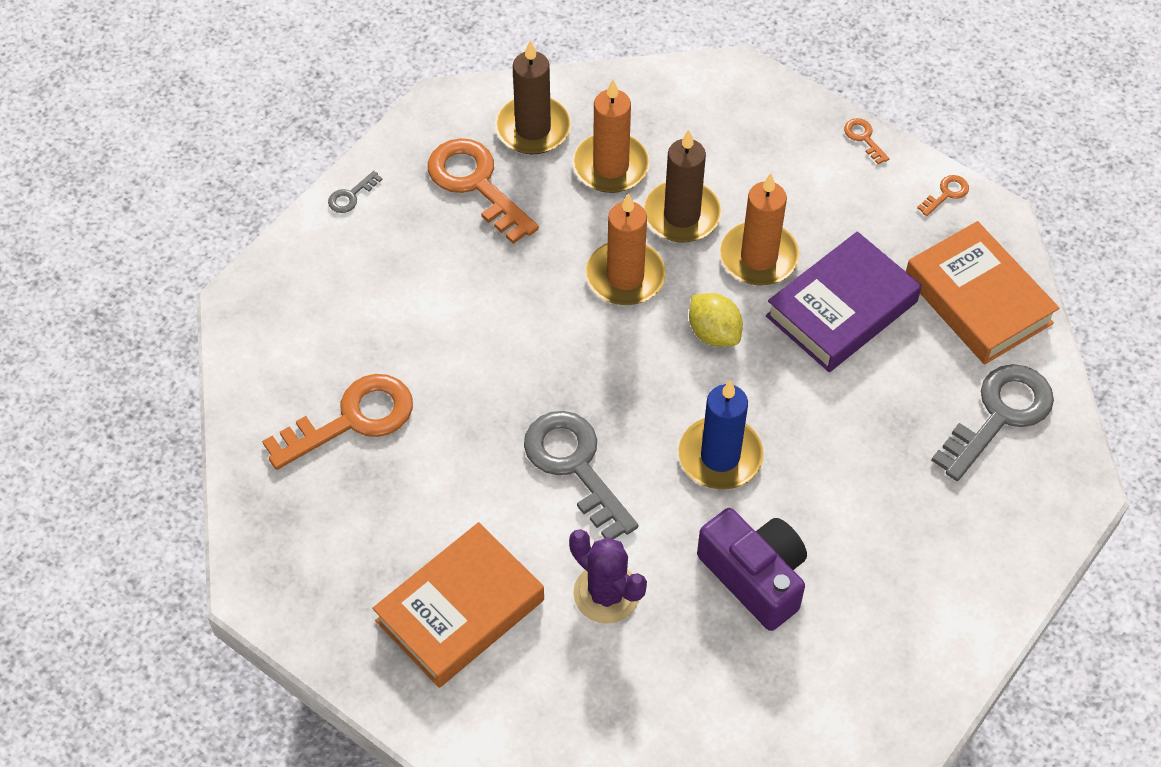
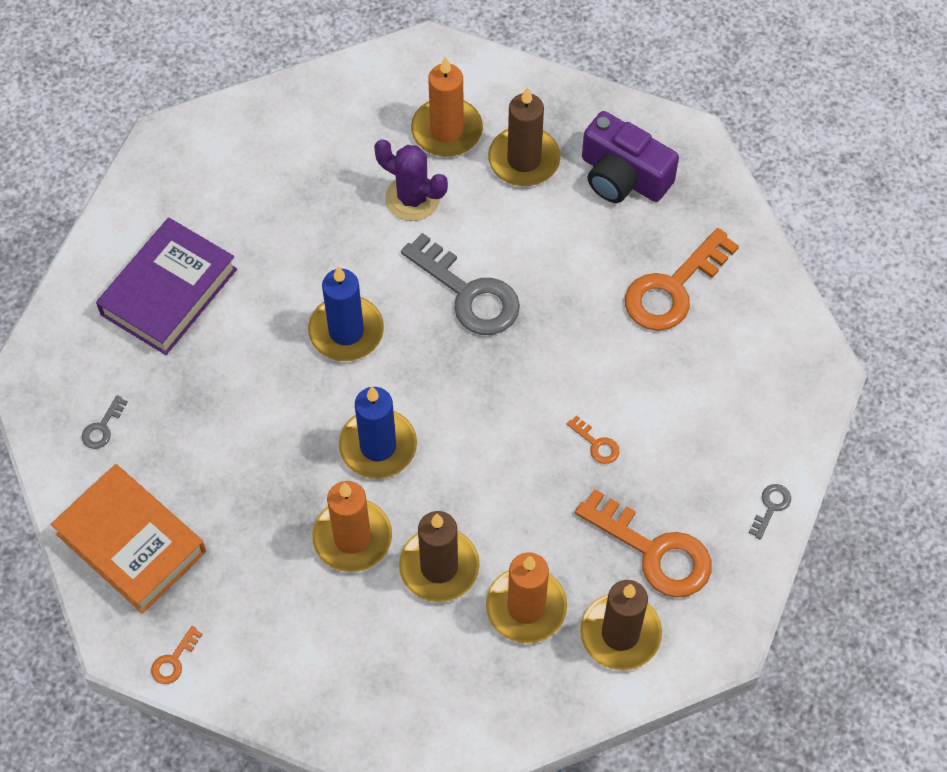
camera: 165 degrees right, 5 degrees up
orange book [372,522,544,688] -> brown candle [488,87,561,186]
orange candle [586,193,666,305] -> orange candle moved to [411,57,483,157]
yellow lemon [689,293,743,347] -> blue candle [339,387,417,479]
purple camera [697,508,807,631] -> purple camera moved to [582,111,679,203]
purple book [766,231,922,372] -> purple book moved to [96,218,237,355]
orange key [844,118,889,164] -> orange key moved to [567,415,620,464]
grey key [931,364,1054,481] -> grey key [82,395,128,449], size x0.43

